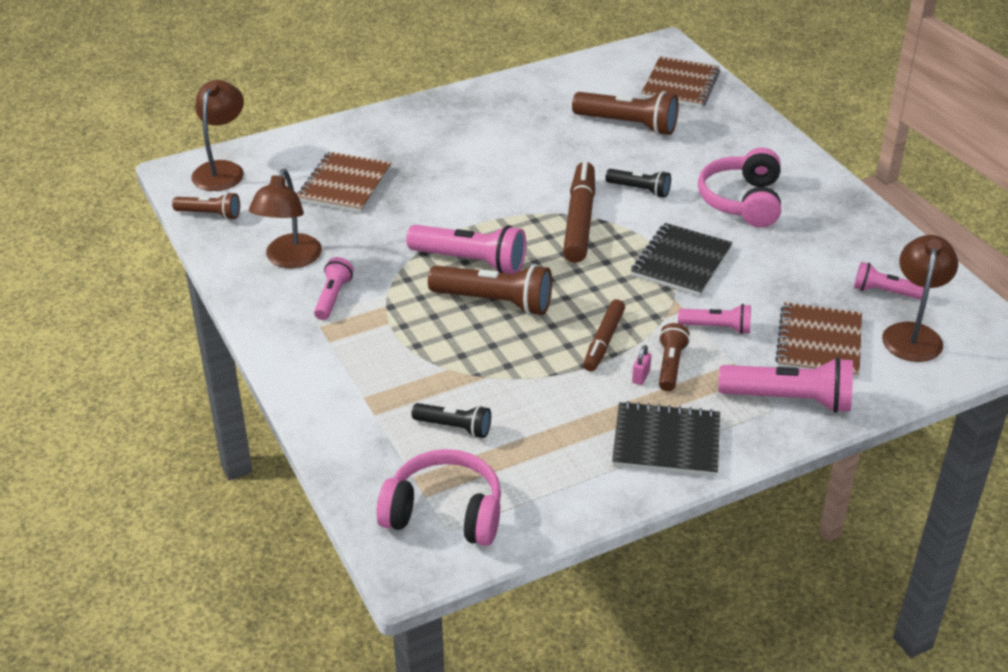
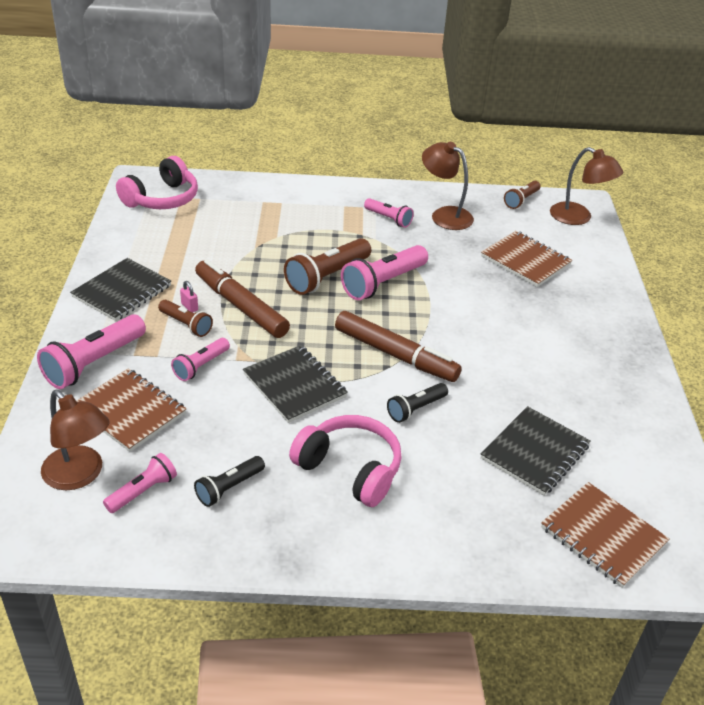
camera: 115 degrees right, 0 degrees up
black flashlight [412,403,491,438] -> black flashlight moved to [194,456,265,507]
brown flashlight [572,91,679,135] -> black notebook [481,406,591,496]
brown marker [583,299,625,372] -> brown marker [195,259,290,338], size x1.61

